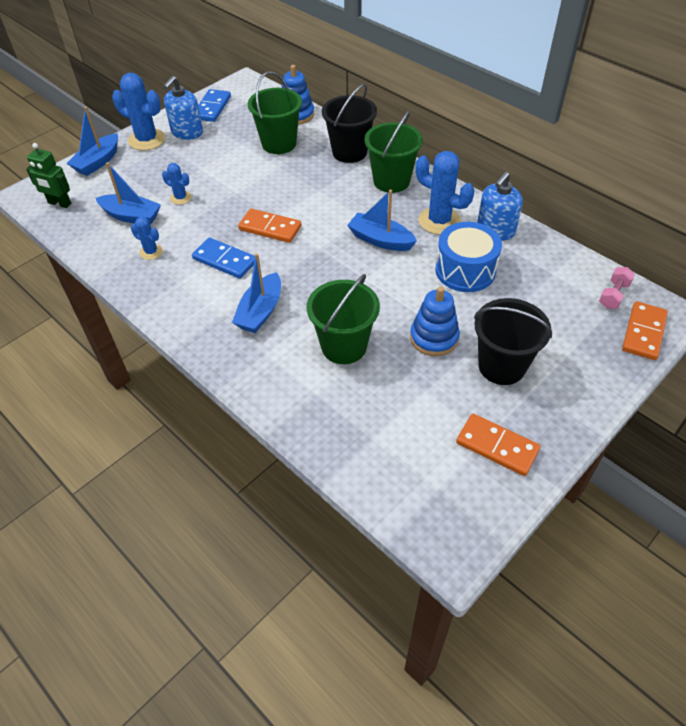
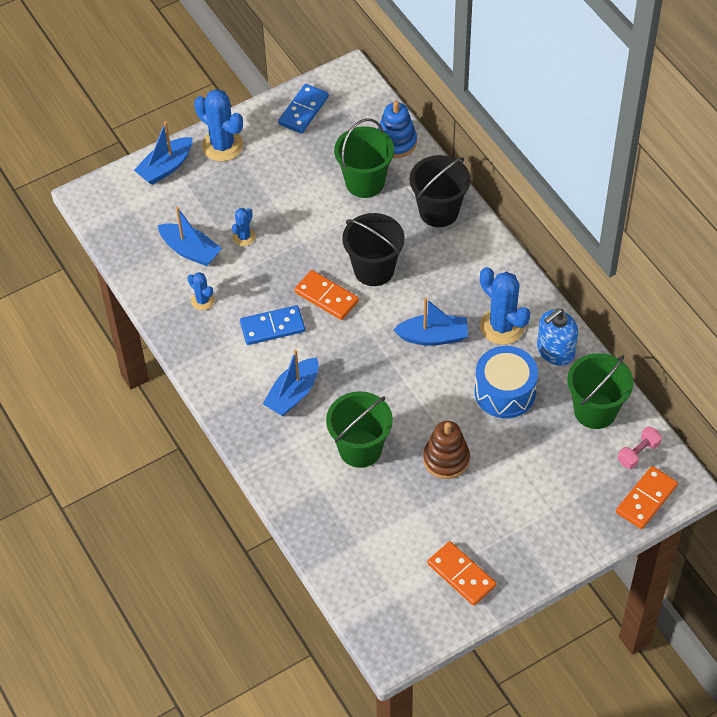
camera: 15 degrees right, 5 degrees up
green robot [26,143,71,208] -> none
blue cactus [162,163,192,205] -> blue cactus turned 75 degrees clockwise [232,208,256,246]
blue soap dispenser [163,76,203,140] -> none
blue domino [192,238,255,279] -> blue domino turned 60 degrees counterclockwise [240,305,305,345]
blue boat [347,190,417,251] -> blue boat turned 135 degrees clockwise [393,298,468,346]
green bucket [364,110,423,193] -> green bucket moved to [567,353,634,429]
blue stacking toy [410,286,460,356] -> brown stacking toy [423,421,470,479]
black bucket [474,298,552,385] -> black bucket moved to [342,213,405,286]

